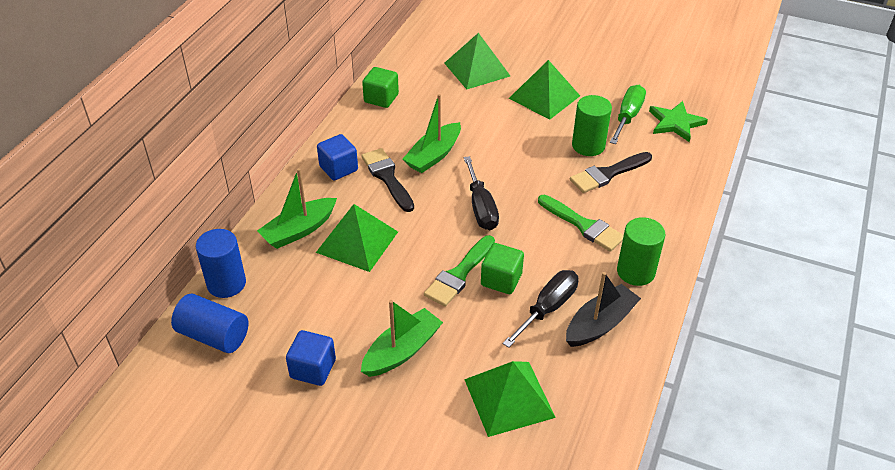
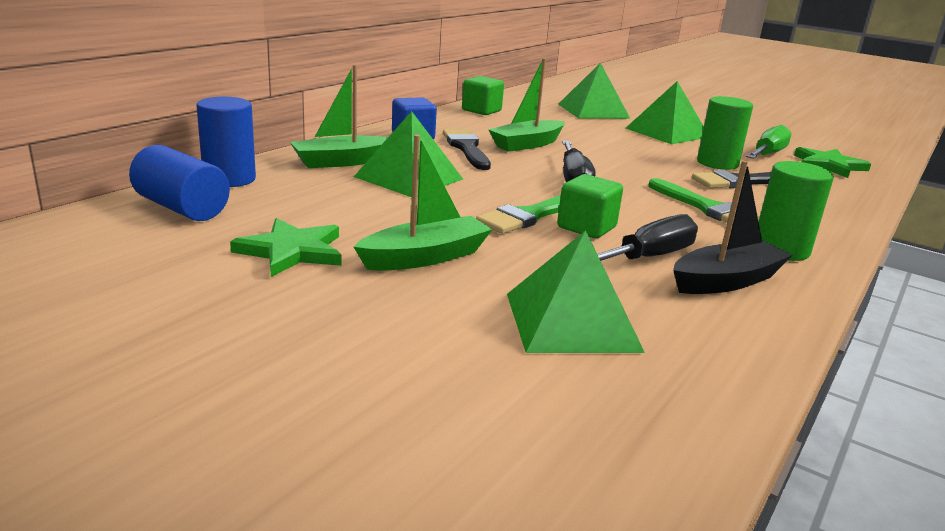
camera: 10 degrees right, 20 degrees down
blue cube [286,330,336,386] -> green star [230,218,342,277]

